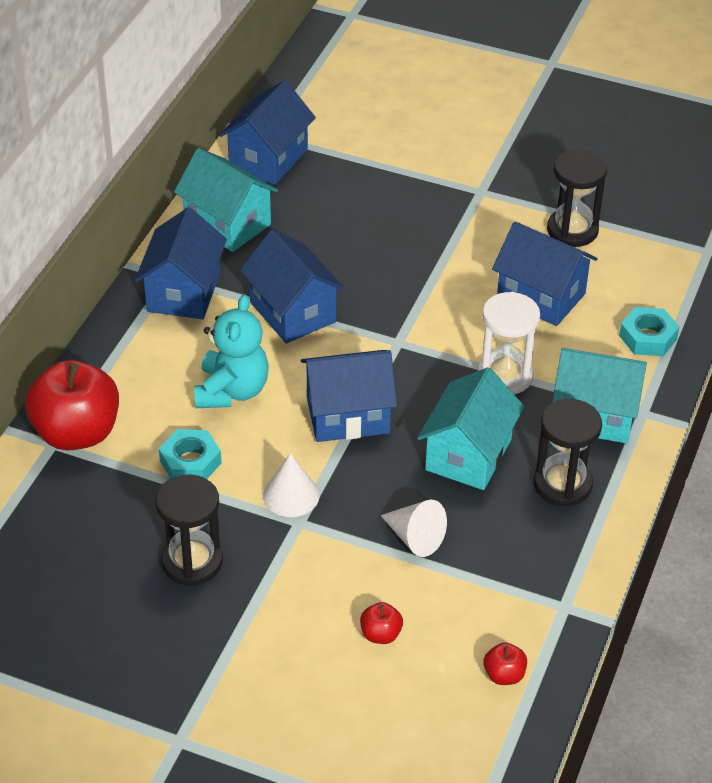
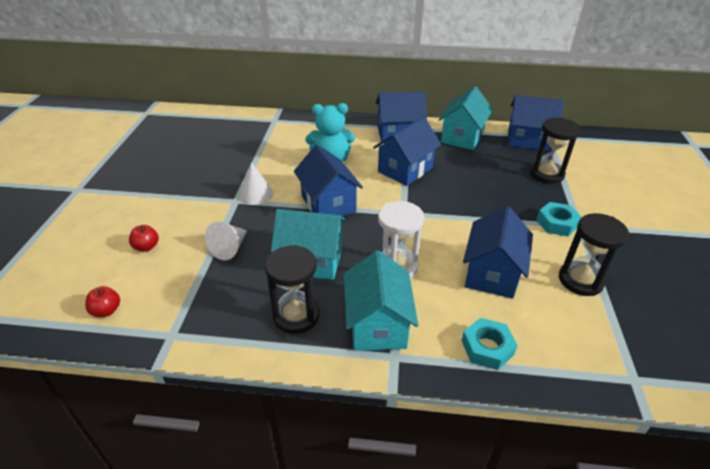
camera: 75 degrees right, 5 degrees down
red apple [25,360,119,451] -> none
black hourglass [155,474,223,586] -> black hourglass moved to [530,118,581,184]
turquoise nut [159,429,221,479] -> turquoise nut moved to [536,202,582,236]

